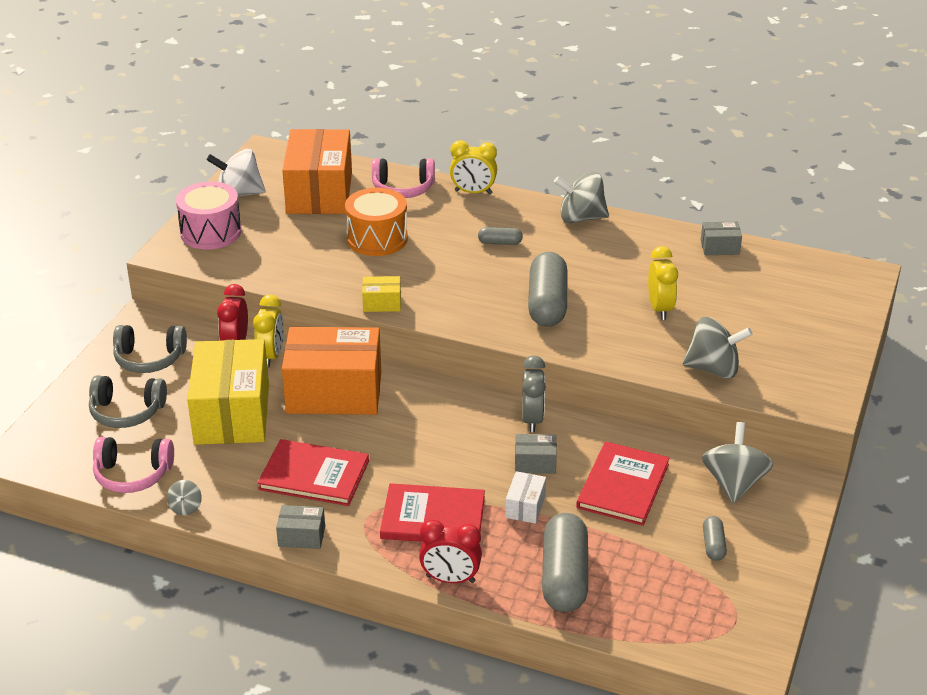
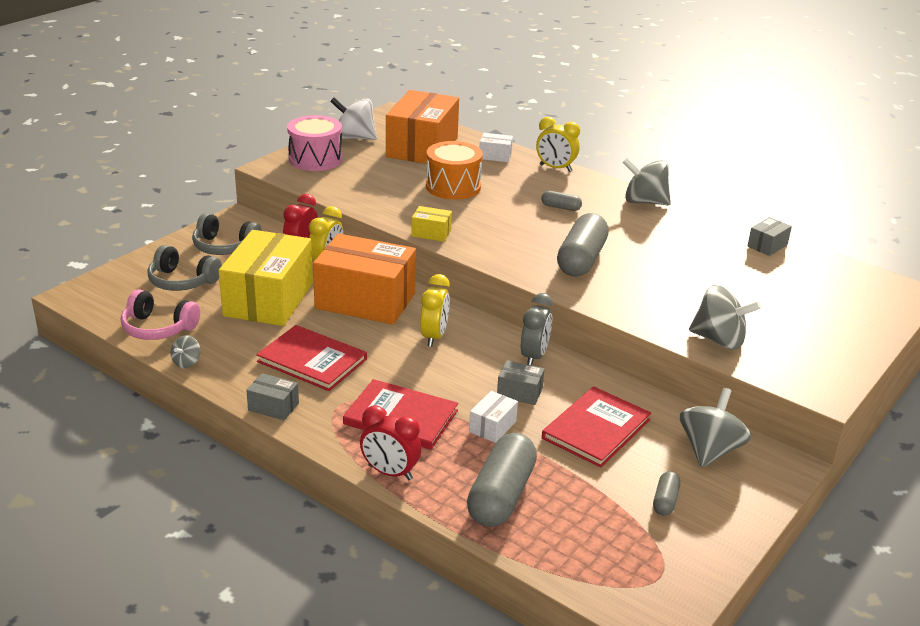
camera: 15 degrees right, 5 degrees down
pink headphones [372,158,435,198] -> white box [479,133,513,162]
yellow clock [648,246,678,320] -> yellow clock moved to [420,274,450,347]
grey box [701,222,742,255] -> grey box turned 60 degrees counterclockwise [747,217,792,256]

